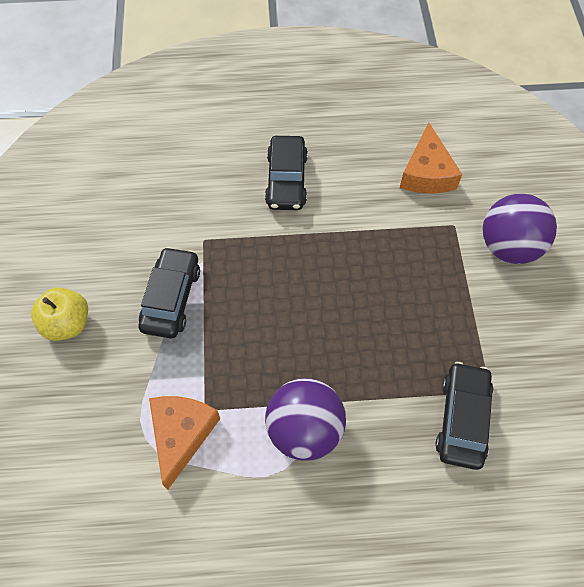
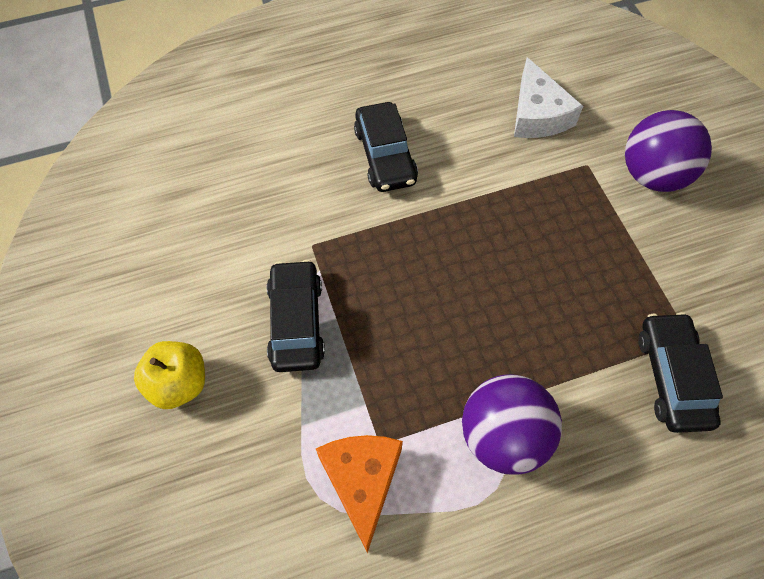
camera: 15 degrees left, 0 degrees up
orange cheese [400,123,462,194] -> white cheese [514,57,583,138]

